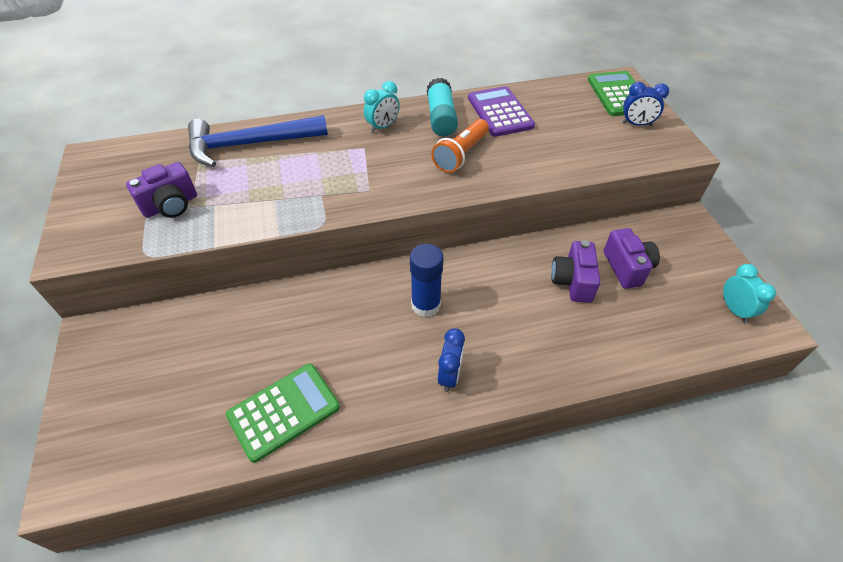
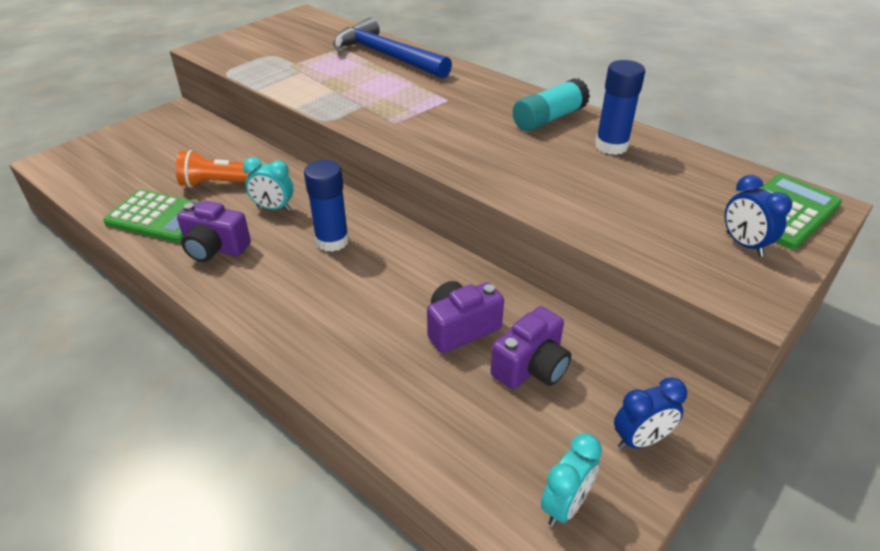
camera: 55 degrees right, 10 degrees down
purple camera [126,162,197,218] -> purple camera moved to [177,200,251,262]
turquoise clock [364,81,400,133] -> turquoise clock moved to [243,157,293,211]
orange flashlight [431,119,489,173] -> orange flashlight moved to [176,150,261,188]
blue clock [438,328,465,392] -> blue clock moved to [614,377,687,450]
purple calculator [468,86,535,137] -> blue glue stick [595,60,645,155]

